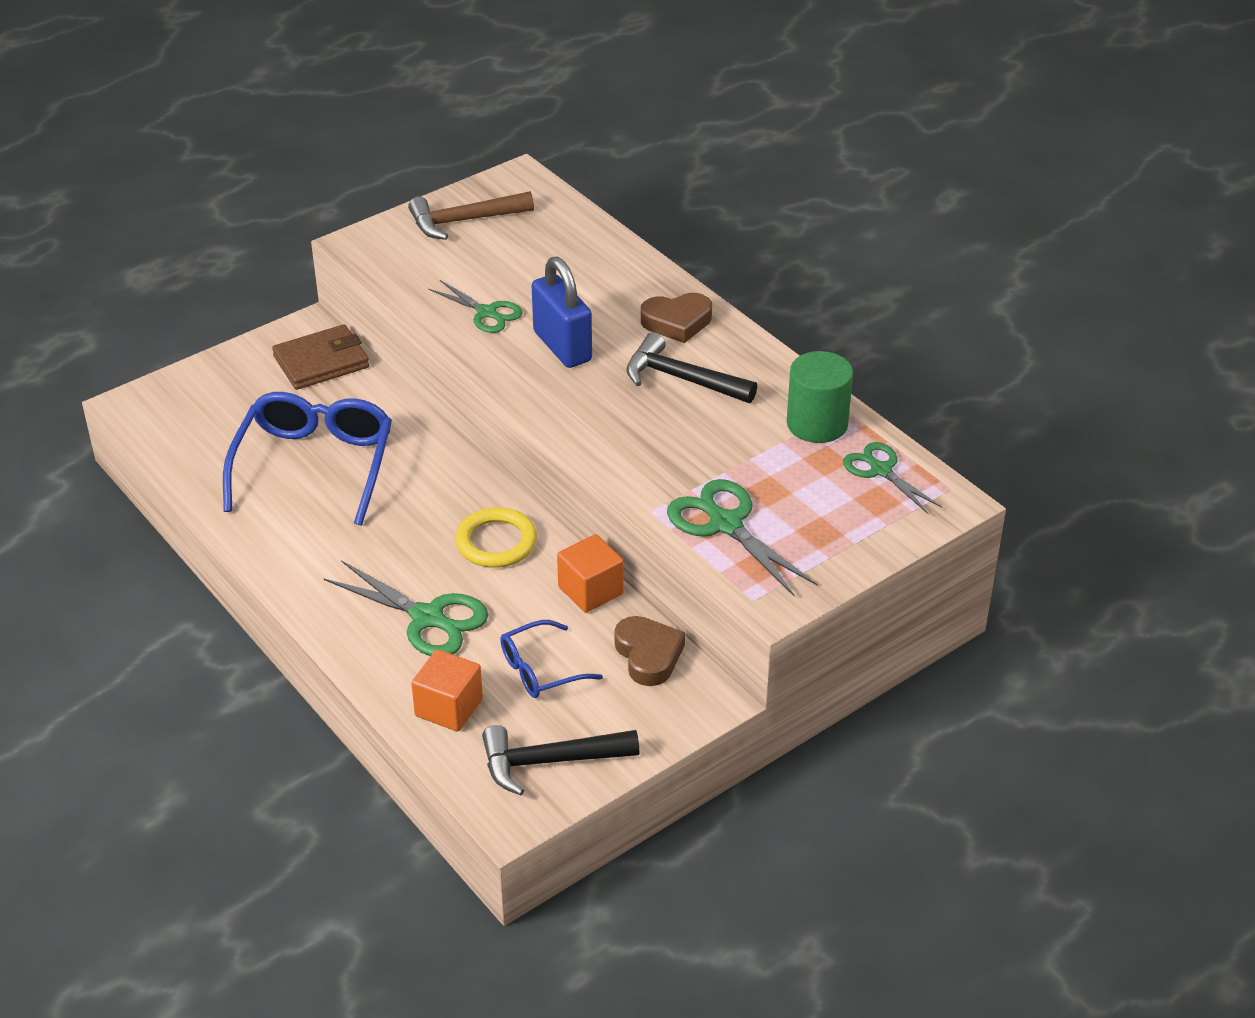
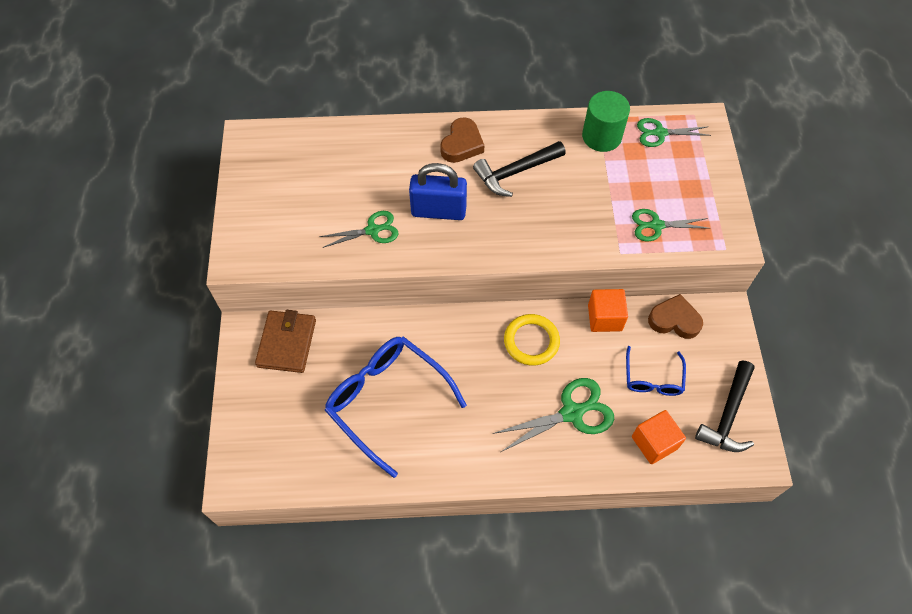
camera: 55 degrees left, 20 degrees up
brown hammer [408,191,534,240] -> none
green scissors [667,479,818,597] -> green scissors [632,209,711,241], size x0.66

